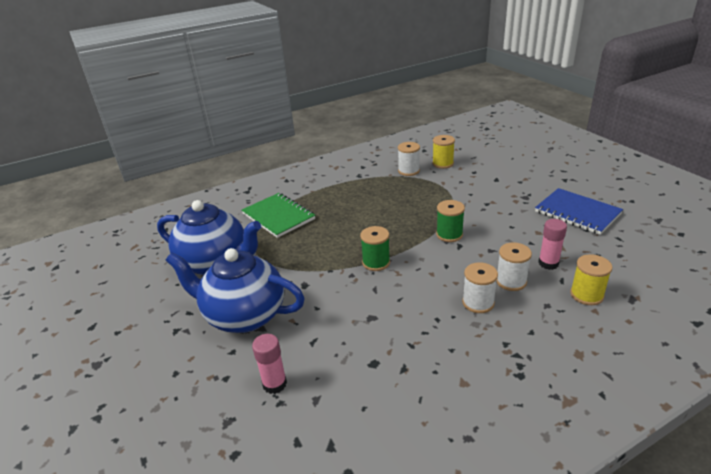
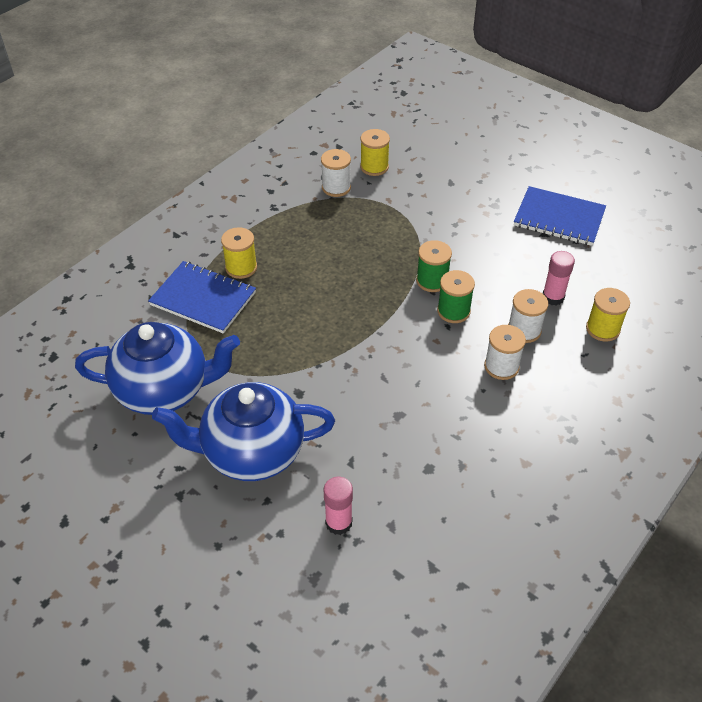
camera: 25 degrees left, 15 degrees up
green notebook [242,193,315,238] -> blue notebook [148,261,256,334]
green spool [360,226,390,271] -> green spool moved to [437,270,475,323]
none -> yellow spool [221,227,257,279]

